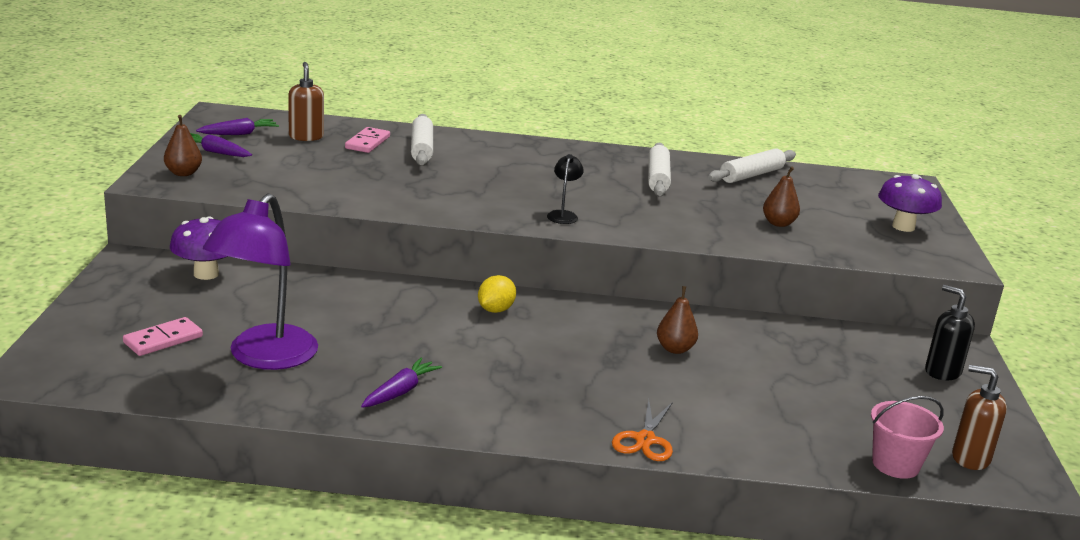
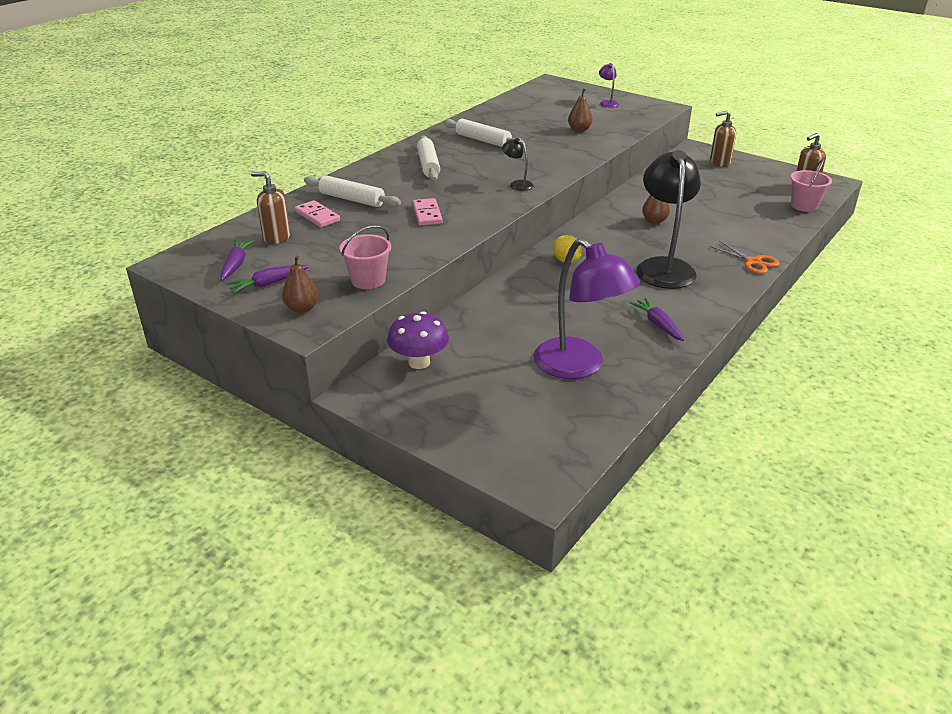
camera: 55 degrees left, 10 degrees up
pink domino [123,317,203,356] -> pink domino moved to [413,198,443,226]
white rolling pin [708,148,796,183] -> white rolling pin moved to [417,135,440,181]
purple mushroom [878,174,942,232] -> purple lamp [599,63,619,108]
black soap dispenser [925,285,975,380] -> brown soap dispenser [710,111,736,167]
none -> pink bucket [339,225,391,289]
none -> black lamp [636,150,701,289]

